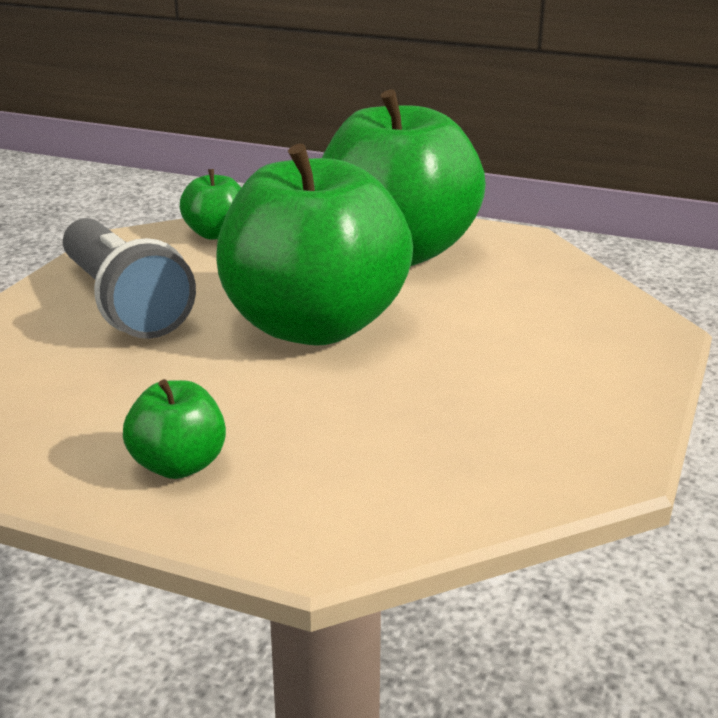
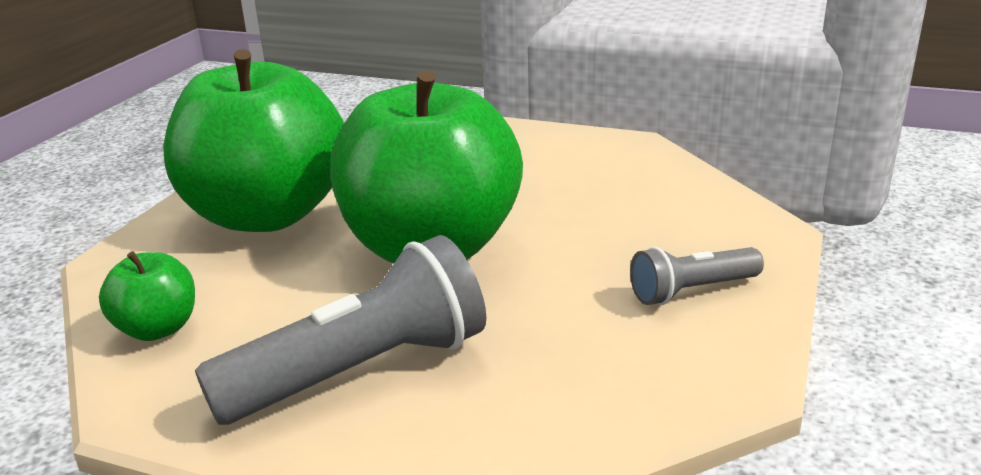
camera: 90 degrees left, 0 degrees up
green apple [123,379,226,479] -> grey flashlight [630,247,764,305]

